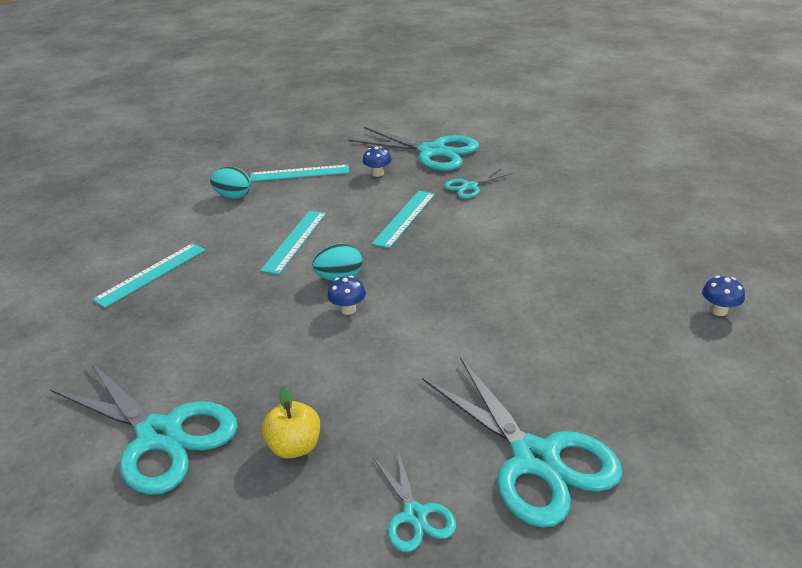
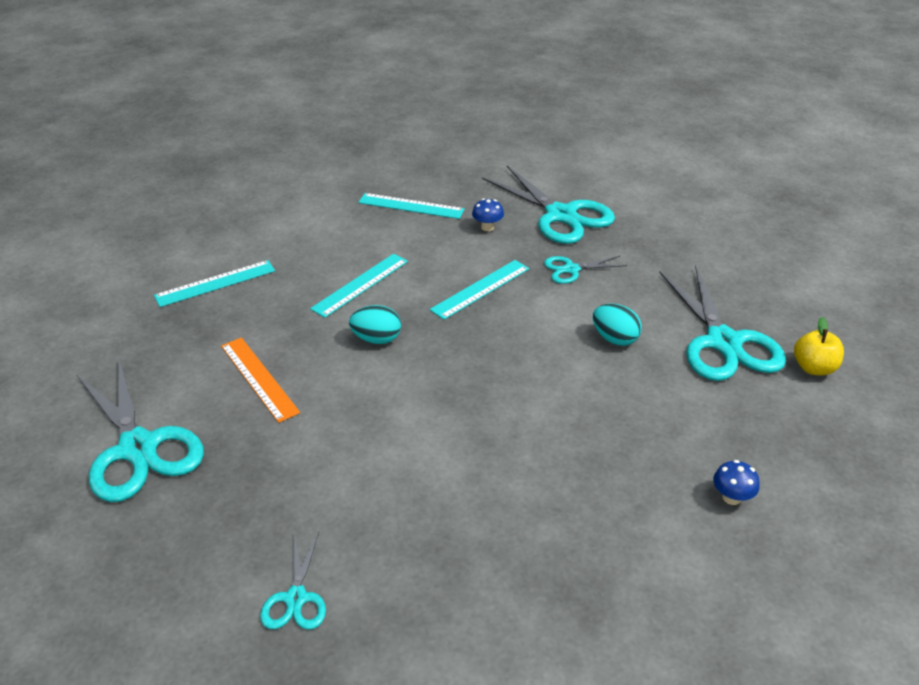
camera: 20 degrees right, 5 degrees up
turquoise egg [210,167,251,199] -> turquoise egg moved to [593,304,642,346]
yellow apple [262,386,320,459] -> yellow apple moved to [794,317,844,375]
blue mushroom [327,276,366,315] -> none
turquoise scissors [422,357,623,528] -> turquoise scissors moved to [659,265,786,381]
none -> orange ruler [221,337,300,423]

